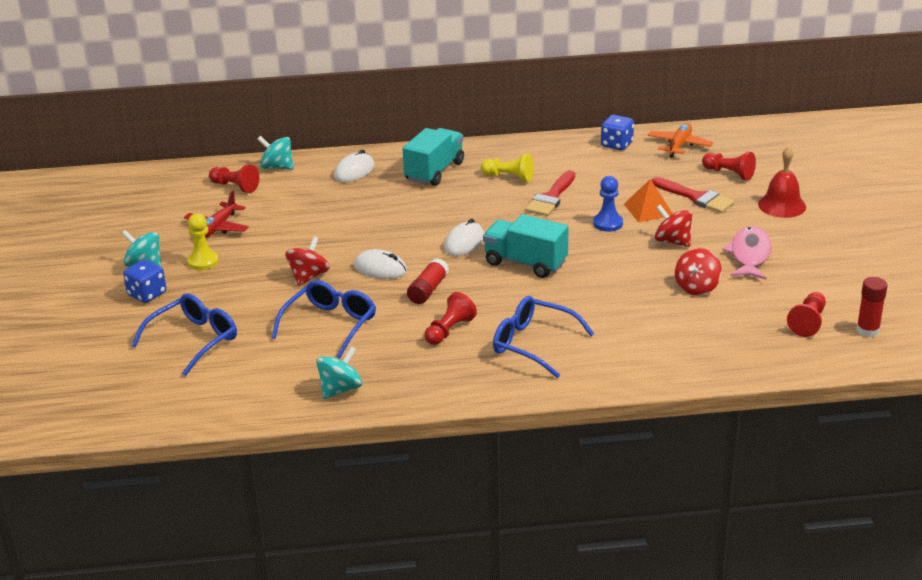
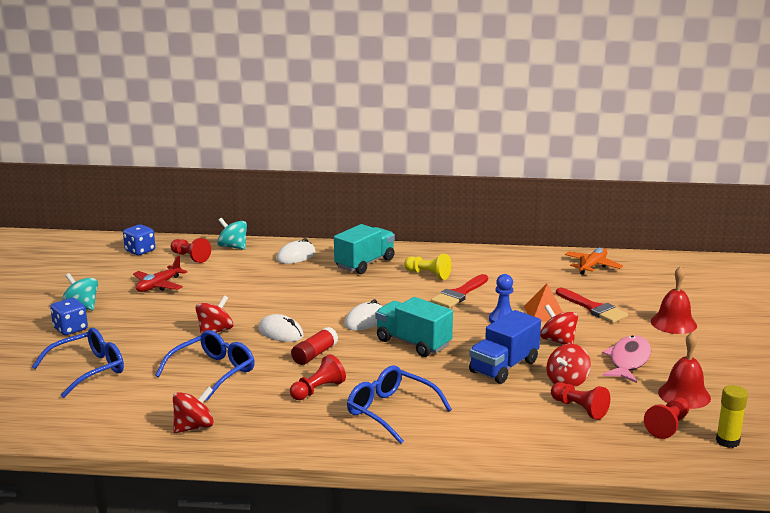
camera: 10 degrees right, 10 degrees down
yellow pawn [187,213,219,270] -> none
turquoise spinning top [316,346,362,399] -> red spinning top [173,387,214,433]
blue dice [601,115,634,150] -> blue dice moved to [123,224,155,255]
red pawn [702,152,756,180] -> red pawn moved to [551,382,610,420]
red glue stick [856,277,888,337] -> yellow glue stick [716,385,748,448]
none -> blue truck [469,310,541,384]
none -> red bell [658,331,711,409]

